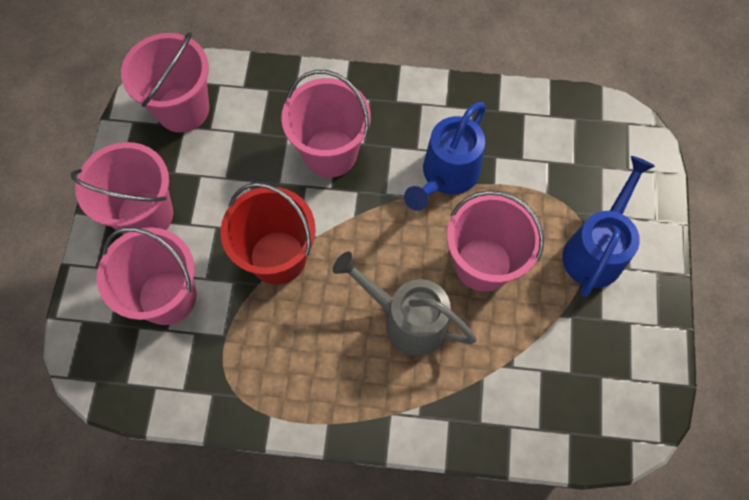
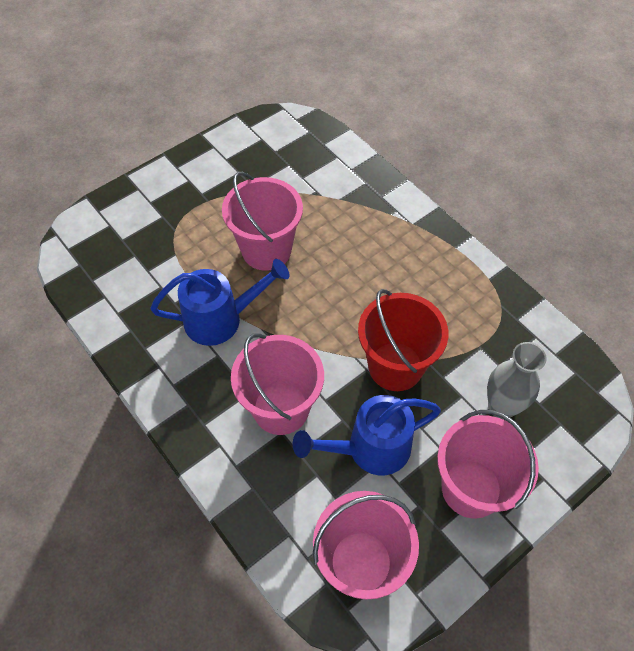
camera: 135 degrees left, 10 degrees down
pink bucket [97,227,196,325] -> grey vase [487,342,547,420]
grey watering can [333,251,477,356] -> none
blue watering can [562,156,655,297] -> blue watering can moved to [293,395,441,475]

